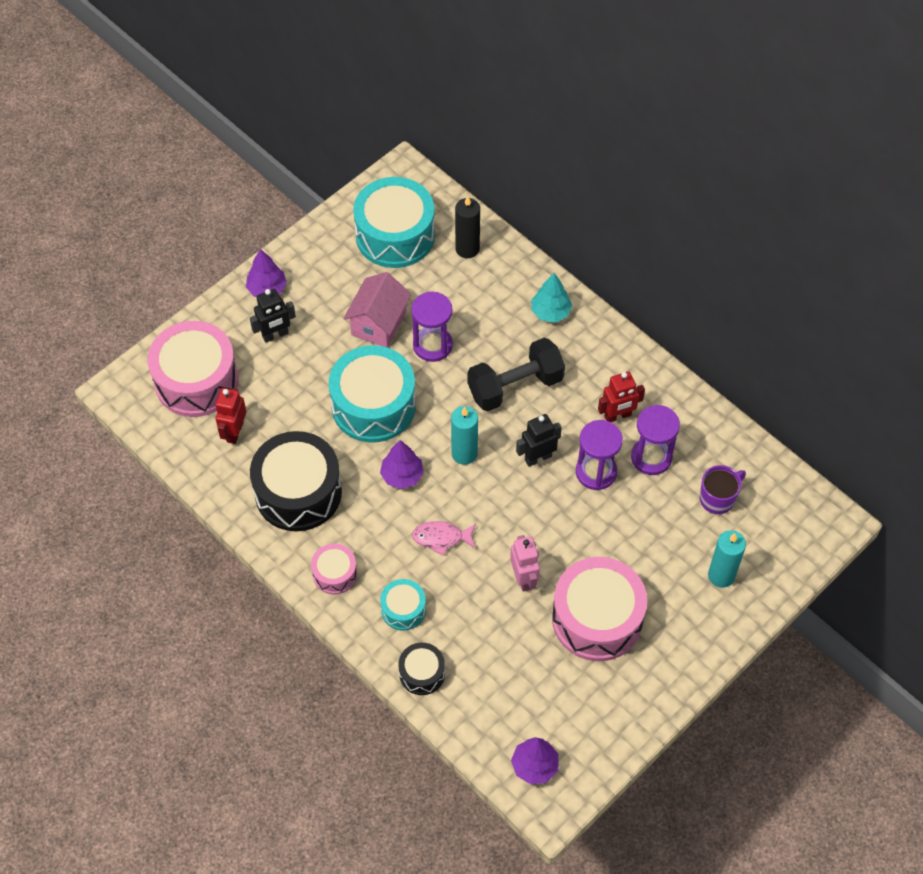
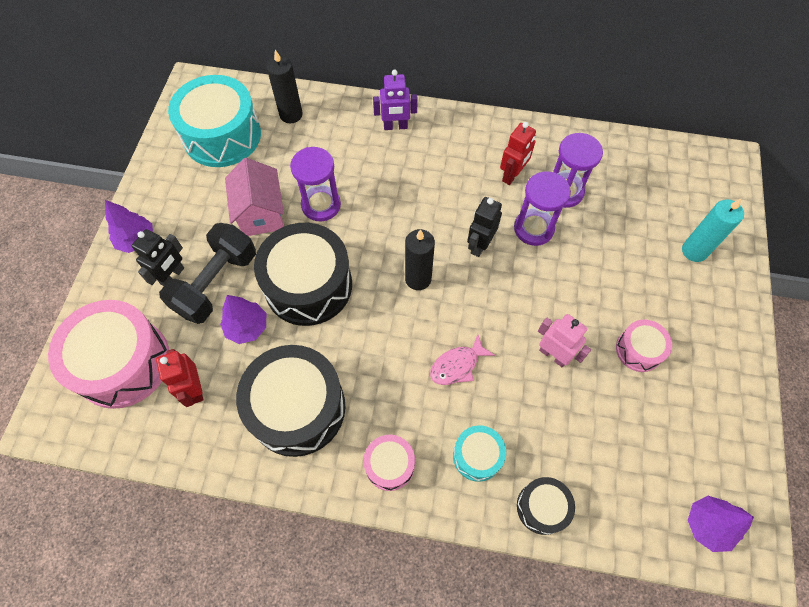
camera: 35 degrees left, 5 degrees up
turquoise drum [329,345,416,442] -> black drum [254,223,352,326]
purple tree [380,440,424,489] -> purple tree moved to [220,295,266,344]
turquoise candle [451,406,478,465] -> black candle [405,229,435,290]
black dumbbell [468,338,565,412] -> black dumbbell moved to [159,223,256,324]
turquoise tree [531,273,572,323] -> purple robot [373,70,418,130]
pink drum [552,557,647,661] -> pink drum [616,320,672,372], size x0.50
purple mug [700,465,746,514] -> none

